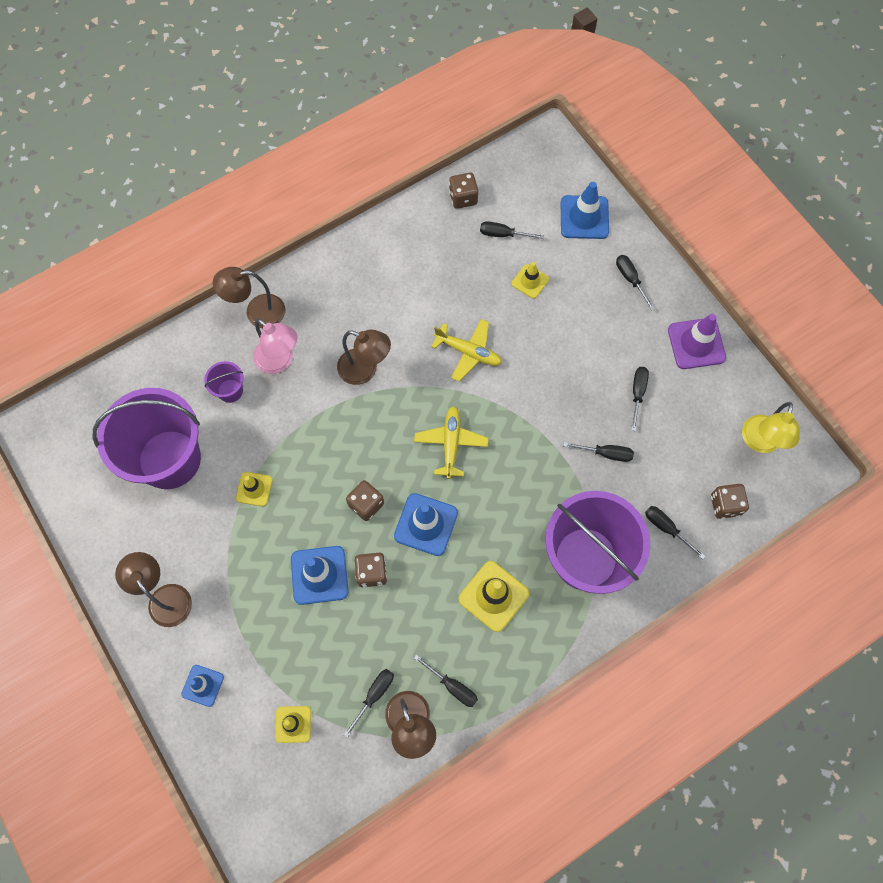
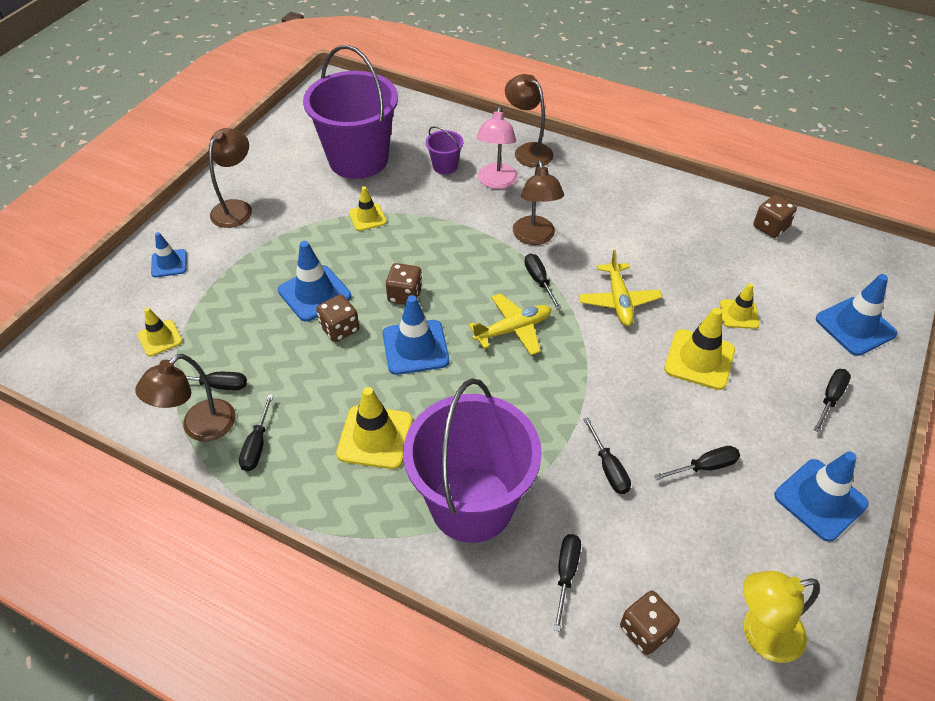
camera: 60 degrees right, 20 degrees down
black screwdriver [480,221,544,239] -> black screwdriver moved to [524,254,562,310]
purple traffic cone [668,314,726,369] -> blue traffic cone [774,451,869,542]
none -> yellow traffic cone [664,308,735,390]

